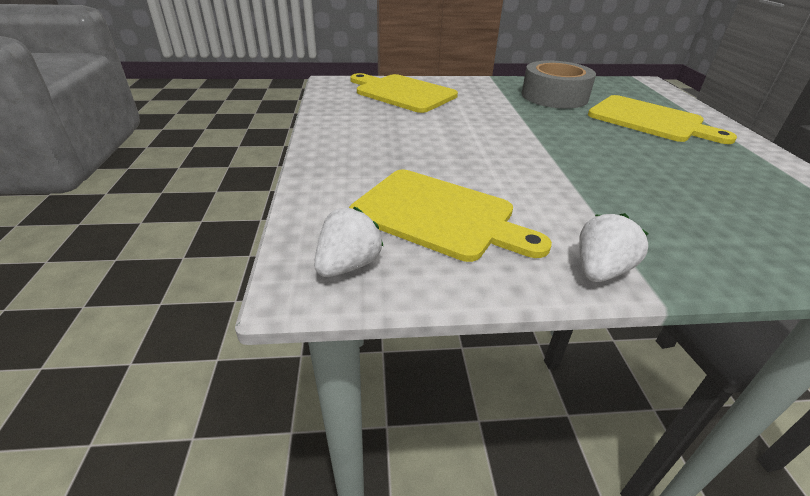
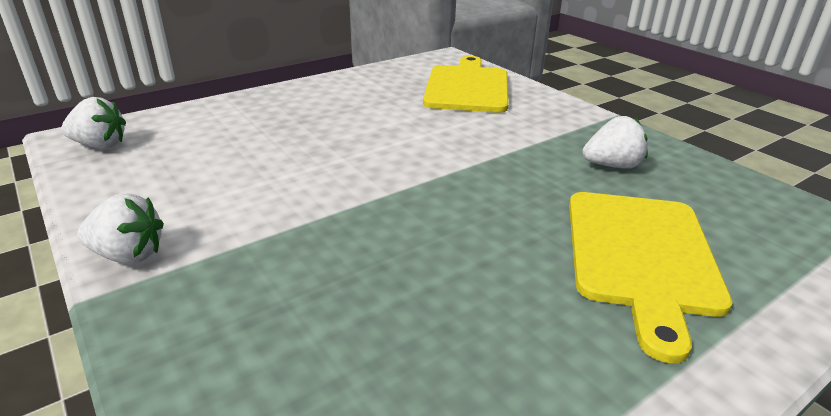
camera: 60 degrees right, 5 degrees down
yellow cutting board [349,170,552,262] -> none
grey tape [522,61,596,109] -> white strawberry [582,116,648,169]

